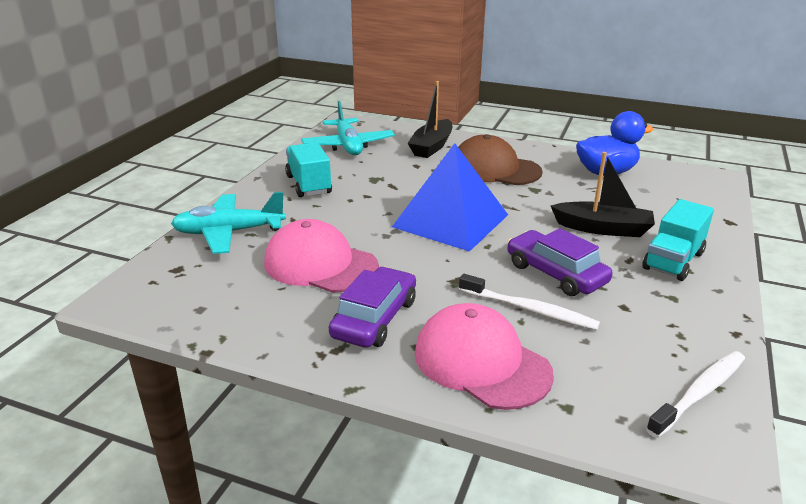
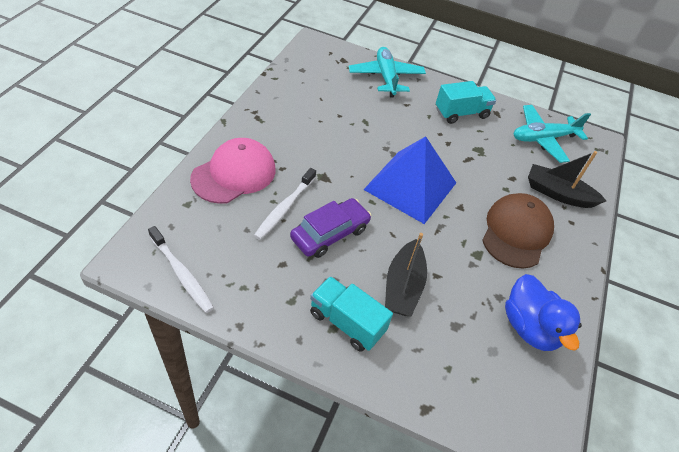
camera: 85 degrees right, 20 degrees up
pink cap [264,219,379,293] -> none
purple car [329,267,416,348] -> none

